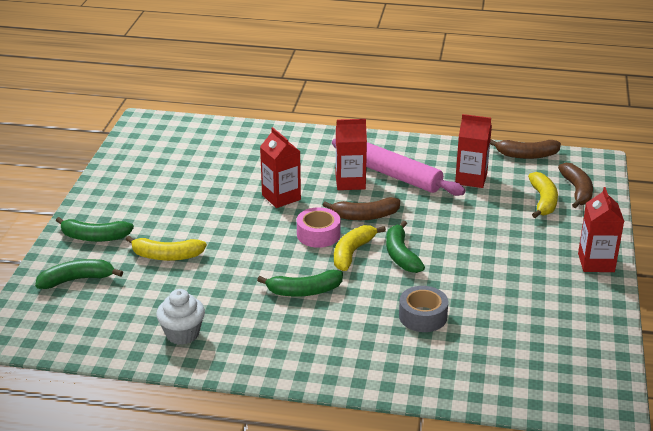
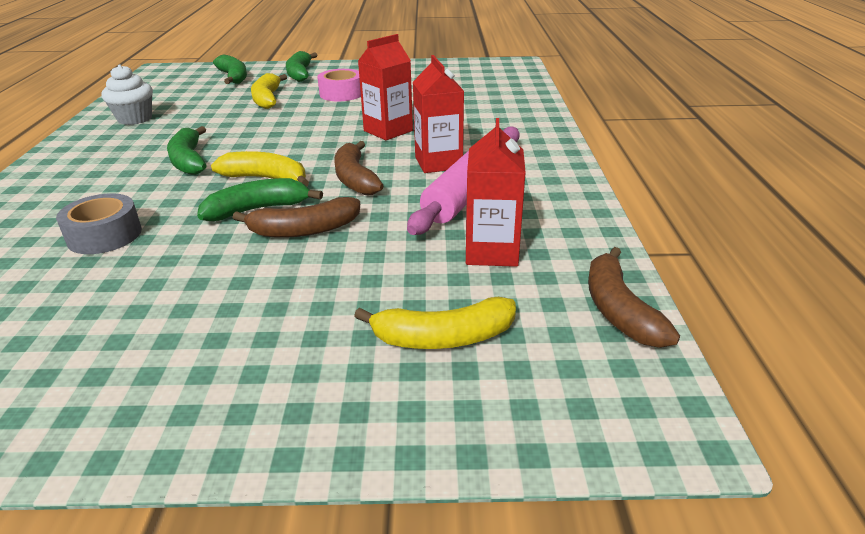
camera: 80 degrees right, 0 degrees up
pink tape [297,207,341,248] -> pink tape moved to [317,69,361,101]
brown banana [558,163,593,208] -> brown banana moved to [233,197,360,238]
red carton [578,187,624,272] -> none

